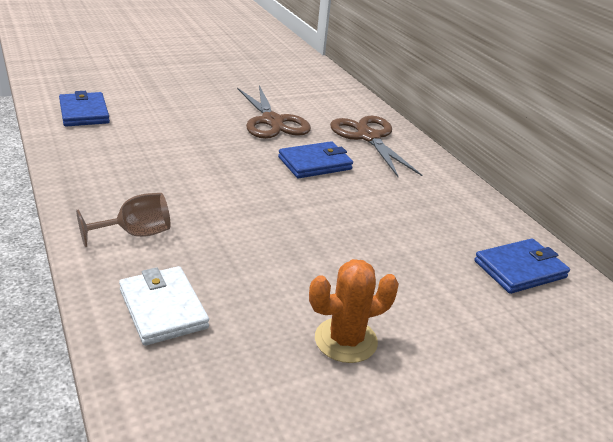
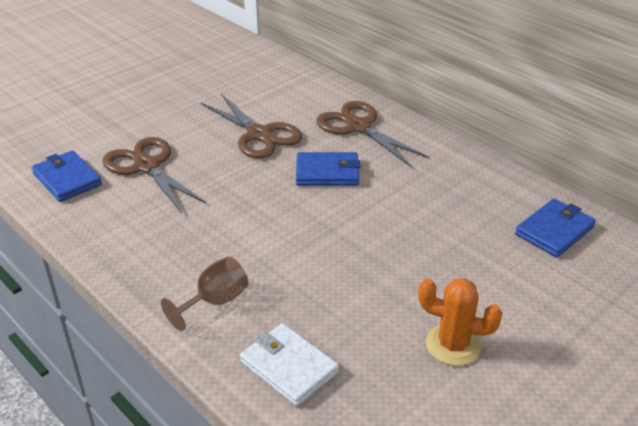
camera: 15 degrees left, 5 degrees up
blue wallet [278,141,353,178] -> blue wallet turned 45 degrees clockwise [296,152,360,186]
orange cactus [309,259,399,363] -> orange cactus turned 60 degrees clockwise [418,278,503,366]
none -> brown scissors [102,137,207,214]

